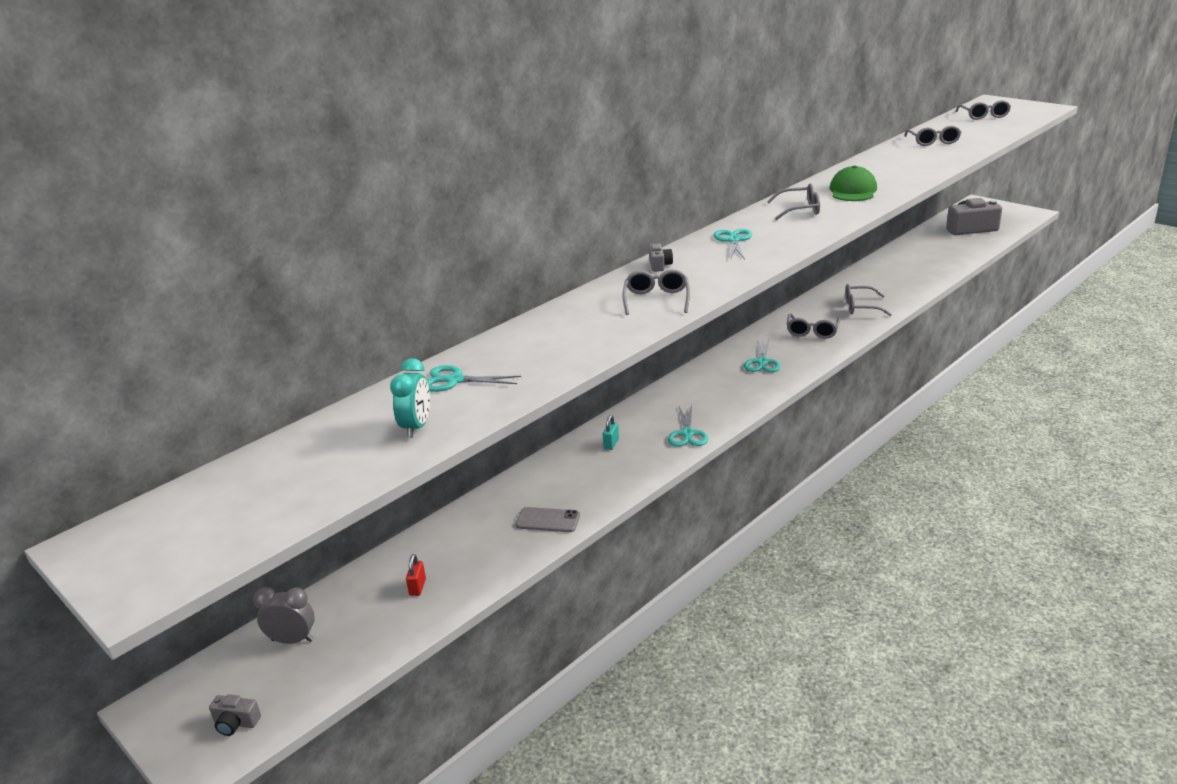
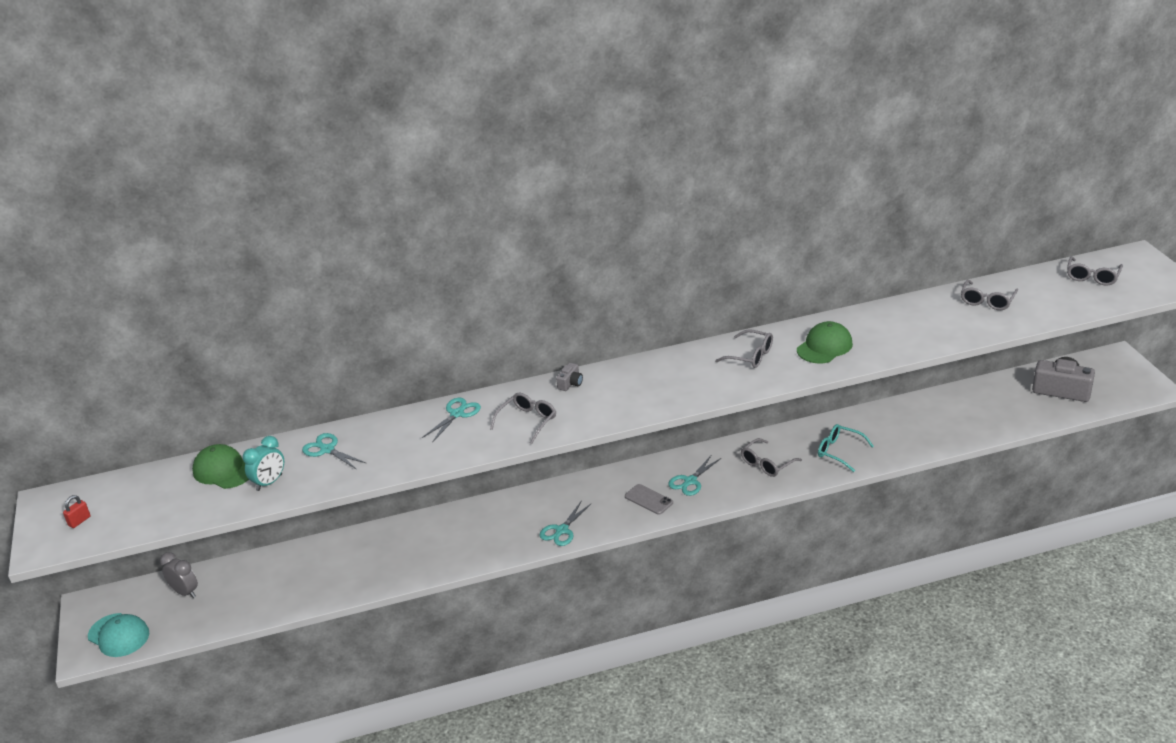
camera: 30 degrees right, 5 degrees up
grey camera [209,694,261,736] -> turquoise cap [88,613,149,657]
red padlock [406,554,426,596] -> red padlock moved to [63,495,91,528]
grey phone [516,507,580,532] -> grey phone moved to [625,484,673,515]
turquoise padlock [603,415,619,450] -> none
turquoise scissors [714,229,752,259] -> turquoise scissors moved to [422,398,481,442]
grey glasses [845,284,892,316] -> turquoise glasses [818,424,874,472]
none -> green cap [192,444,249,489]

